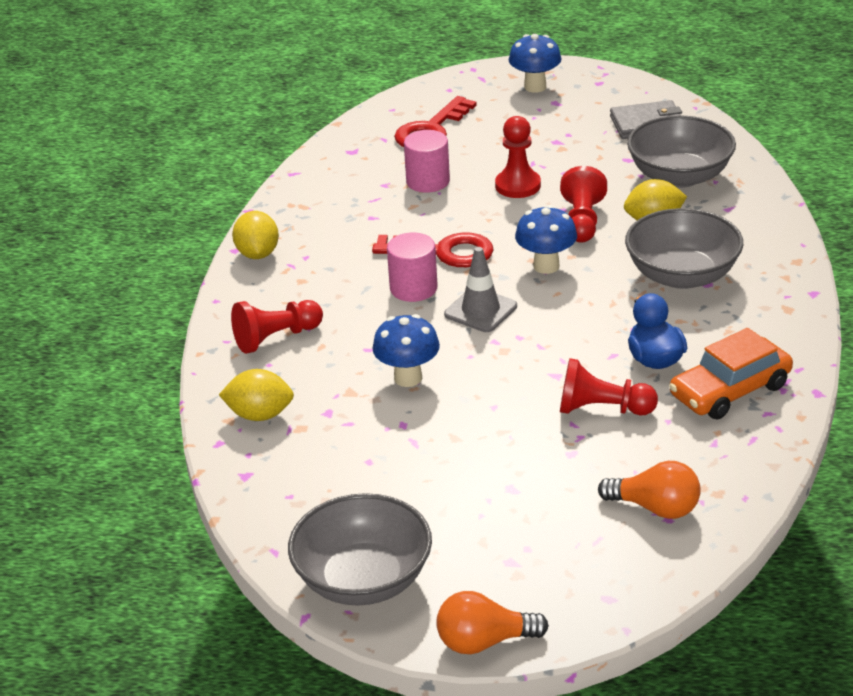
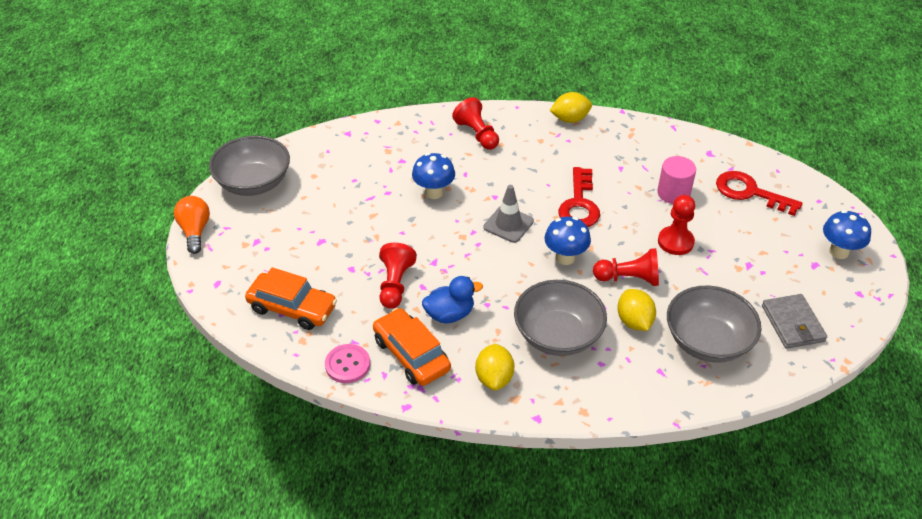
camera: 85 degrees right, 10 degrees up
yellow lemon [219,369,294,421] -> yellow lemon moved to [475,344,515,390]
pink cylinder [387,233,438,302] -> none
orange light bulb [598,461,701,519] -> orange car [245,267,337,330]
none -> pink button [325,344,370,383]

